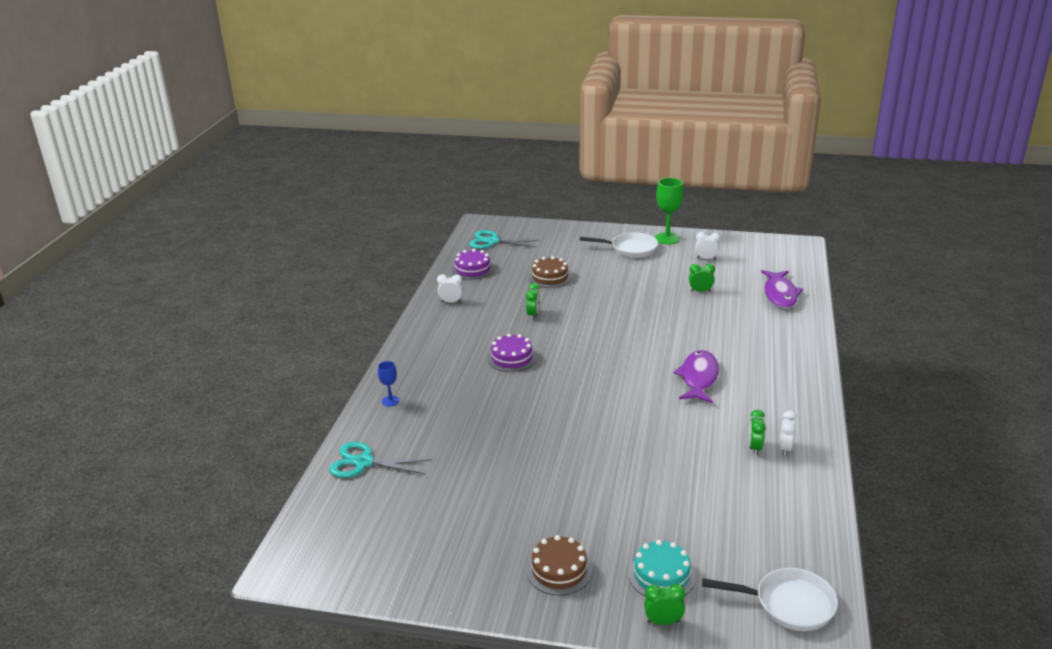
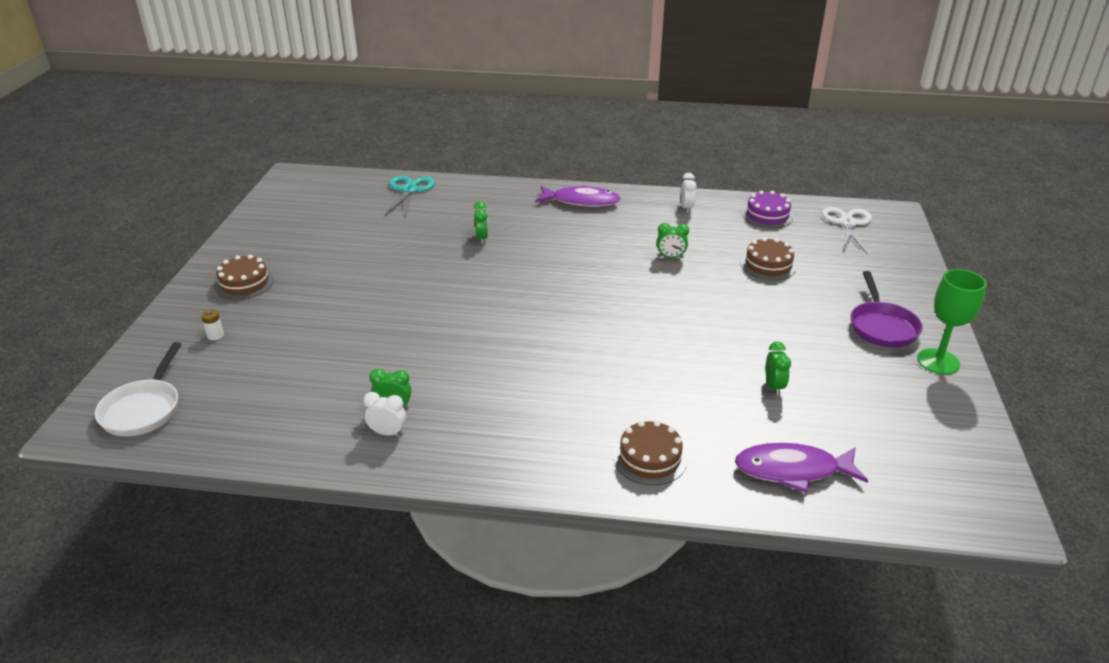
camera: 85 degrees right, 5 degrees up
blue goblet [378,361,400,406] -> none
turquoise scissors [469,230,540,249] -> white scissors [822,207,872,254]
purple cake [487,334,537,372] -> none
white pan [580,232,658,258] -> purple pan [851,271,923,348]
turquoise cake [628,540,695,597] -> white battery [201,309,224,340]
green clock [644,584,686,625] -> green clock moved to [474,201,488,244]
purple fish [673,350,719,403] -> purple fish moved to [535,185,621,207]
white clock [695,232,720,260] -> none
none -> brown cake [613,420,687,486]

